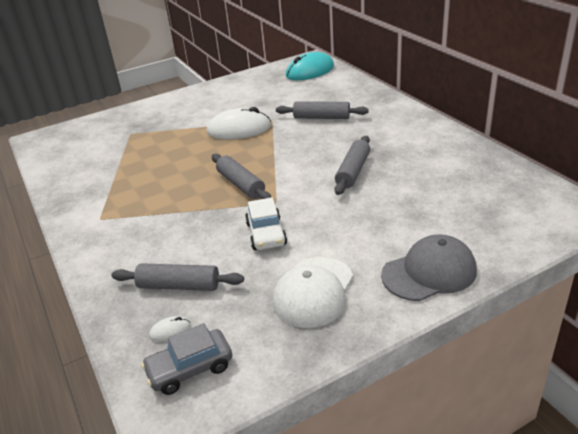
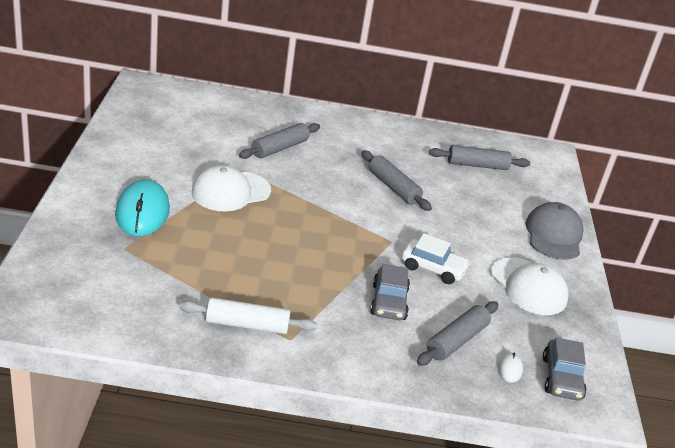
camera: 65 degrees left, 0 degrees up
white mouse [207,107,271,139] -> white cap [192,165,271,211]
grey rolling pin [212,154,271,199] -> grey rolling pin moved to [429,145,530,170]
turquoise mouse [286,52,334,80] -> turquoise mouse moved to [115,179,170,236]
none -> white rolling pin [179,298,317,334]
none -> grey car [370,264,410,320]

